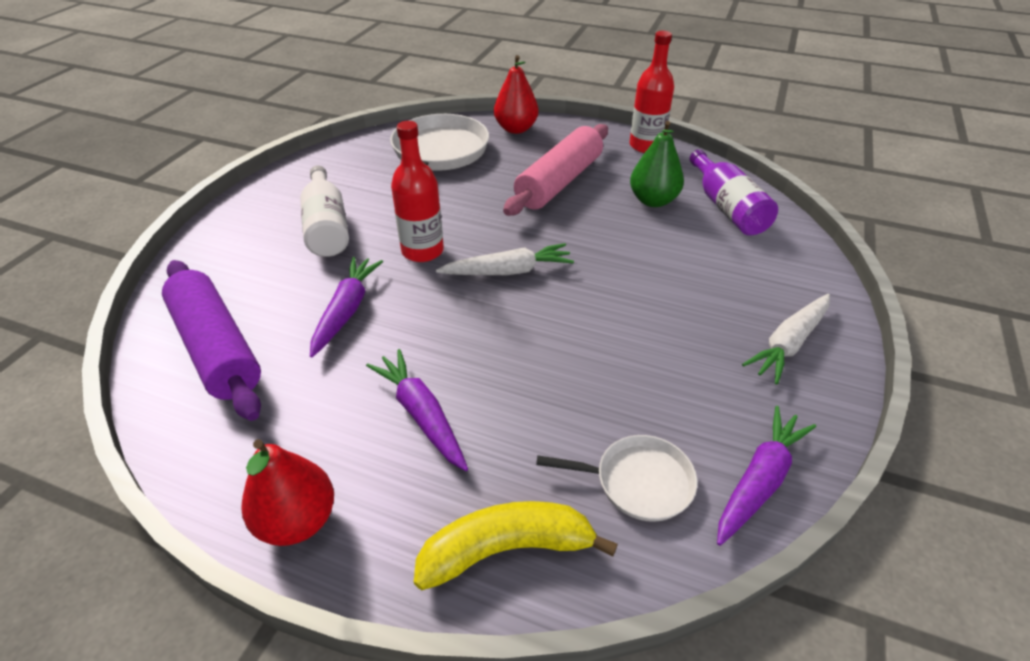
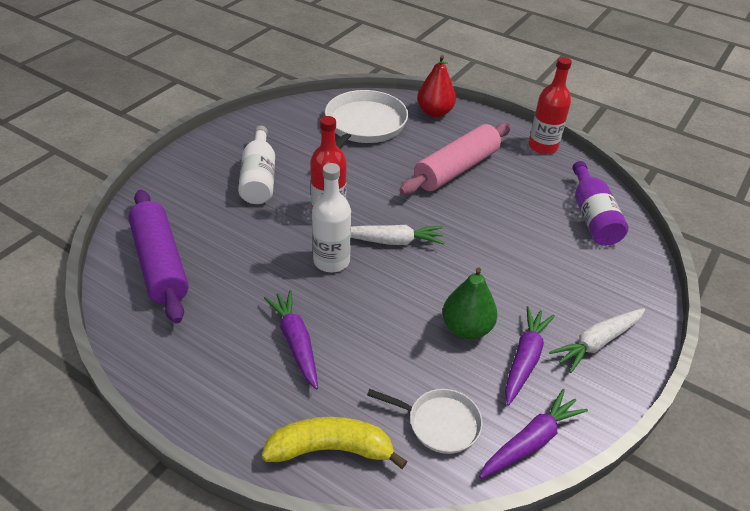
camera: 10 degrees right, 0 degrees up
red pear [242,439,334,546] -> none
purple carrot [310,257,383,357] -> purple carrot moved to [505,306,555,406]
green pear [630,121,684,207] -> green pear moved to [442,267,497,339]
none -> white bottle [312,163,351,272]

